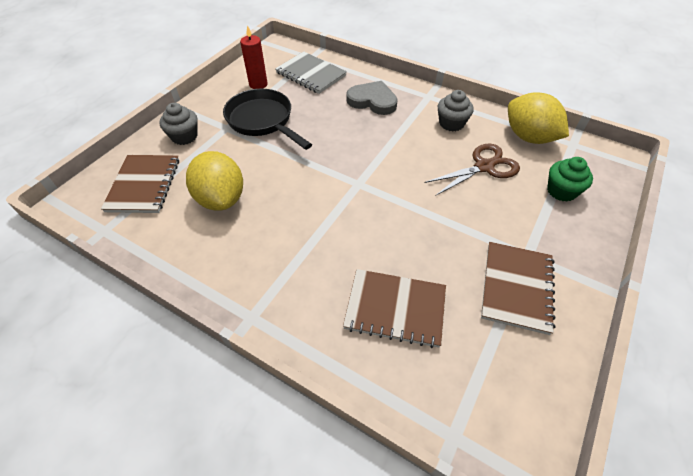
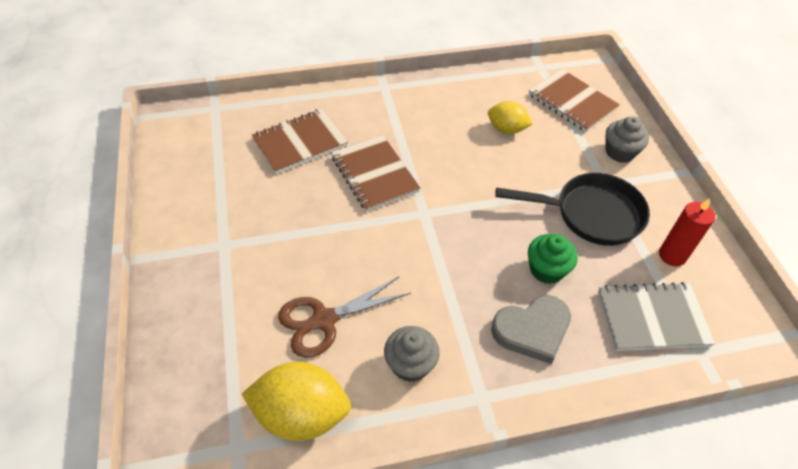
camera: 135 degrees right, 0 degrees up
yellow lemon [186,151,243,211] -> yellow lemon [488,101,533,134], size x0.61
brown scissors [425,143,520,195] -> brown scissors turned 45 degrees clockwise [278,276,411,358]
brown notebook [481,242,556,335] -> brown notebook moved to [331,135,420,212]
green cupcake [547,157,593,202] -> green cupcake moved to [528,234,578,284]

